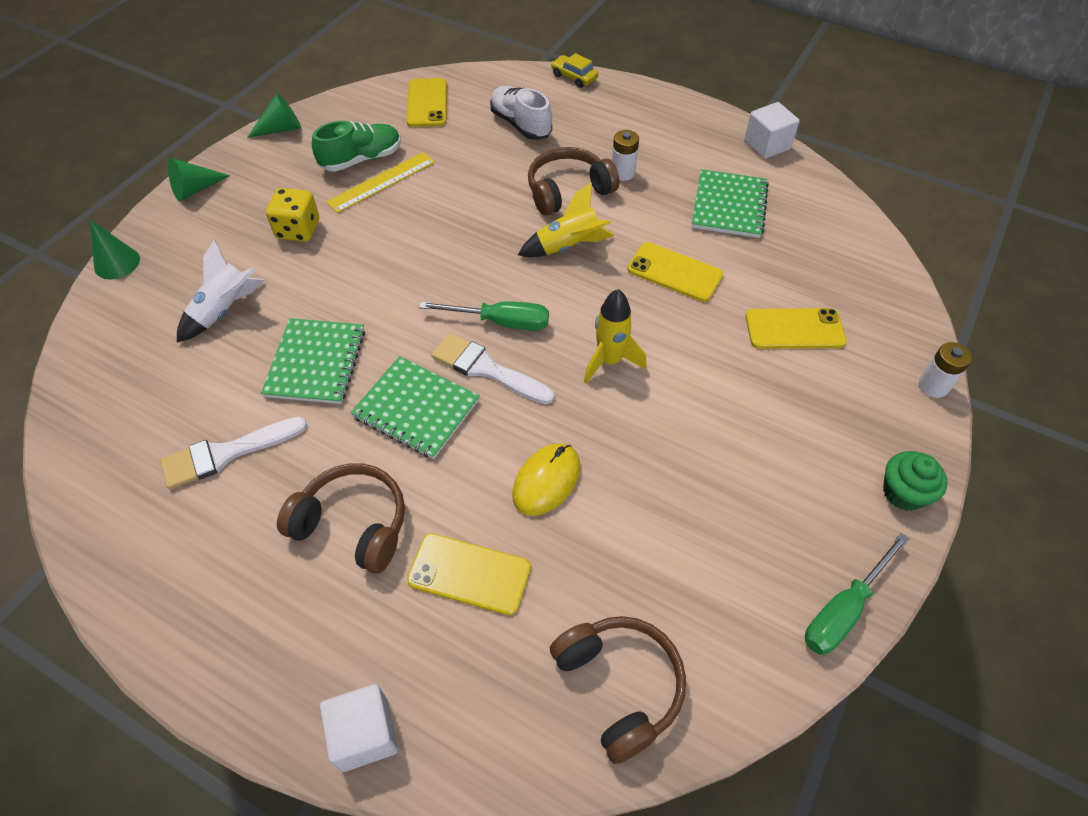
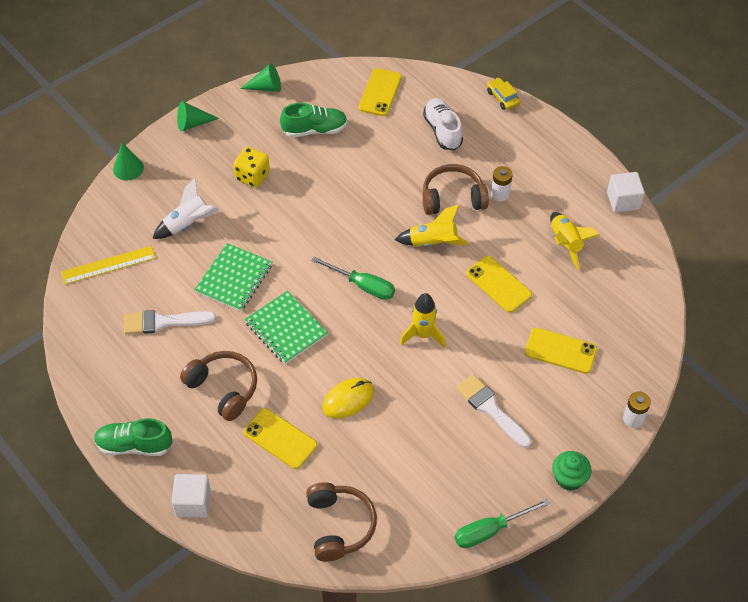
camera: 20 degrees right, 0 degrees up
yellow ruler [326,152,435,213] -> yellow ruler moved to [61,246,156,284]
white brush [431,333,554,404] -> white brush moved to [456,374,531,448]
green notebook [692,169,769,238] -> yellow rocket [550,212,600,270]
none -> green shoe [94,418,172,456]

